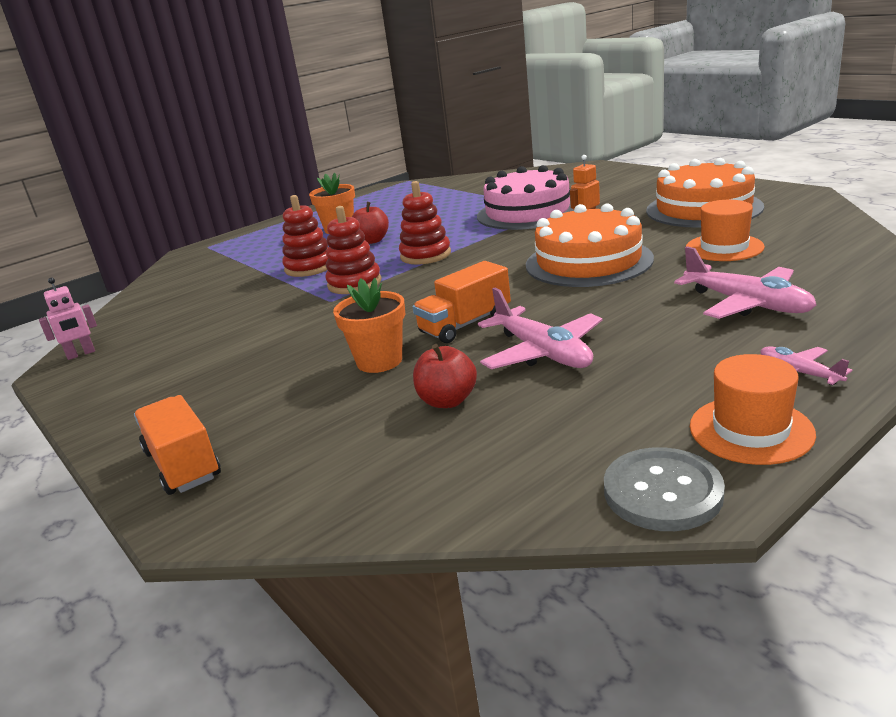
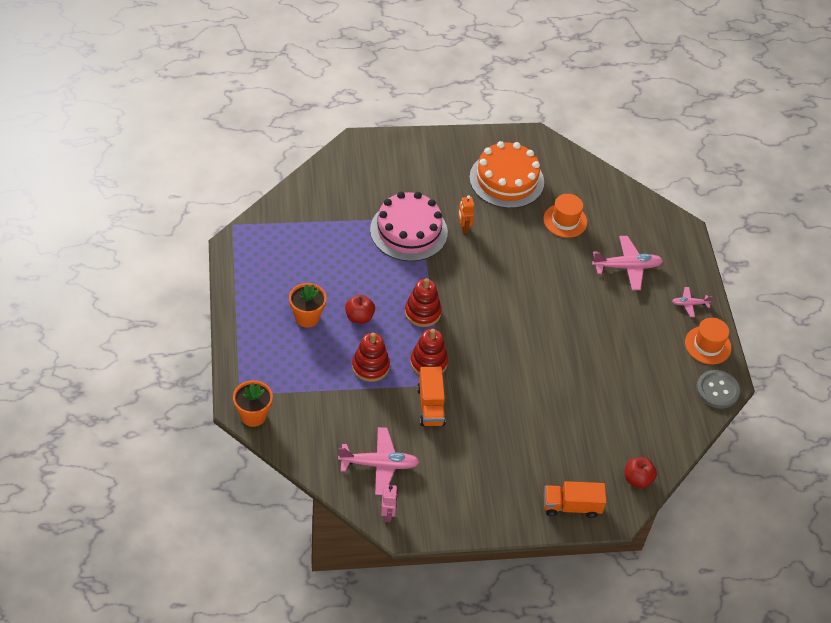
camera: 65 degrees left, 25 degrees up
orange flower pot [333,278,405,373] -> orange flower pot moved to [233,380,273,427]
orange truck [413,261,511,343] -> orange truck moved to [417,367,446,426]
red apple [413,344,477,408] -> red apple moved to [625,457,657,488]
pink plane [478,288,602,369] -> pink plane moved to [338,427,419,495]
orange cake [526,203,654,287] -> none

